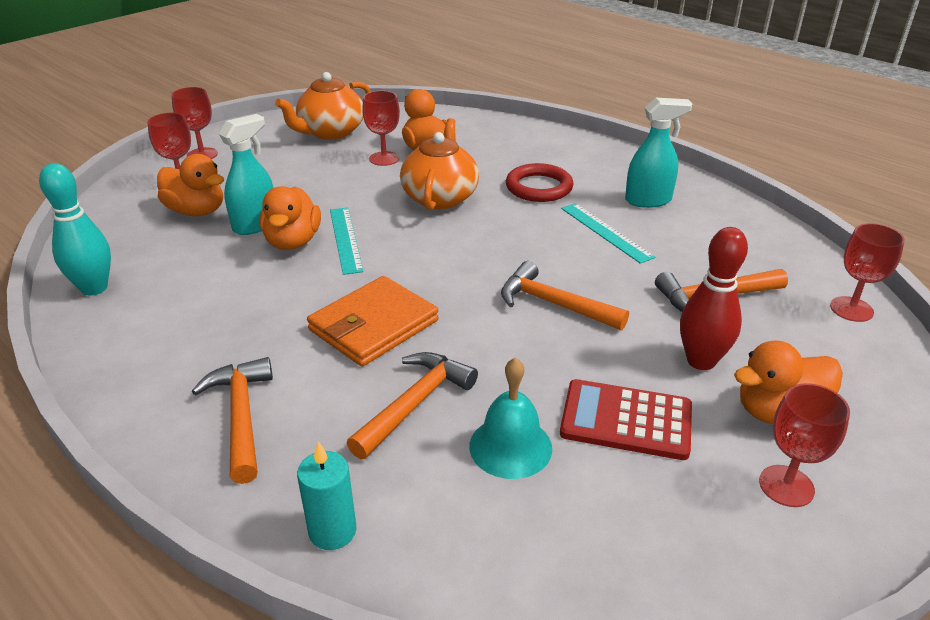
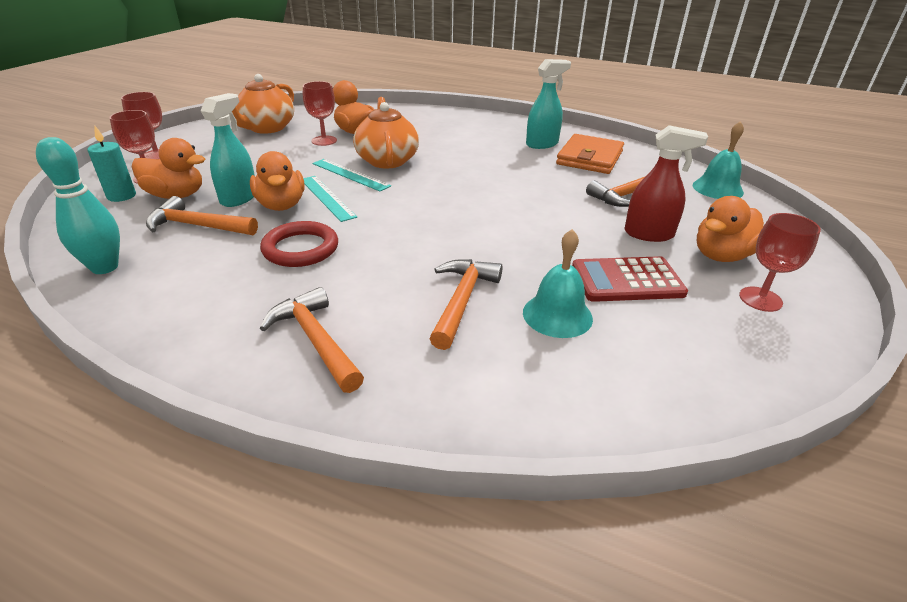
camera: 20 degrees left, 0 degrees up
turquoise candle [297,441,356,550] -> turquoise candle moved to [88,126,136,202]
orange wallet [307,276,439,367] -> orange wallet moved to [556,134,624,174]
orange hammer [501,261,629,330] -> orange hammer moved to [146,196,258,235]
red ring [506,163,574,202] -> red ring moved to [260,221,338,267]
turquoise ruler [561,203,655,264] -> turquoise ruler moved to [312,159,391,191]
red bowling pin [680,227,748,370] -> red spray bottle [625,125,708,242]
red goblet [830,223,905,322] -> turquoise bell [693,121,744,199]

